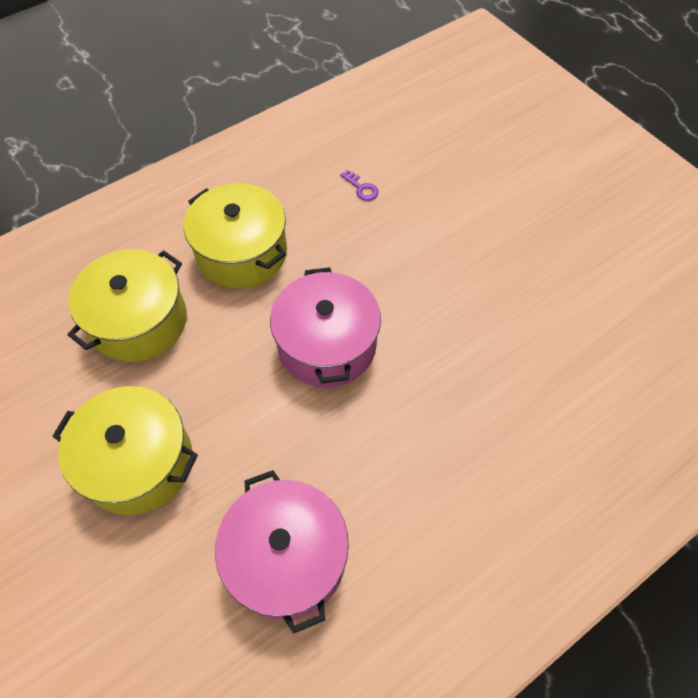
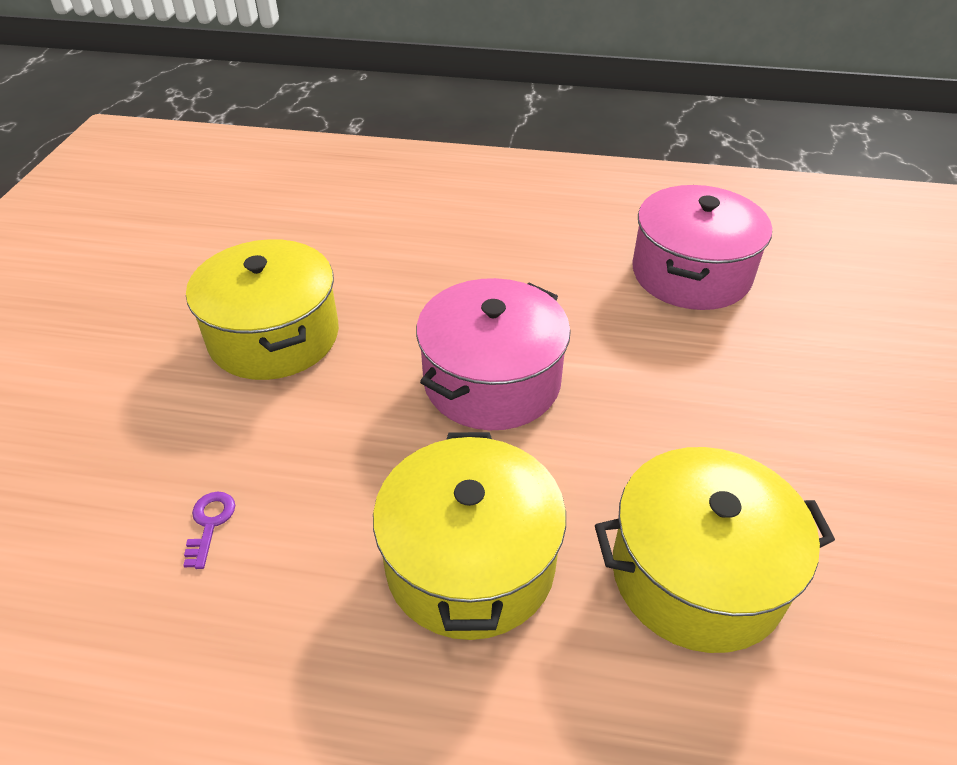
camera: 135 degrees left, 15 degrees down
yellow pot [52,386,198,515] -> yellow pot moved to [186,239,339,380]

